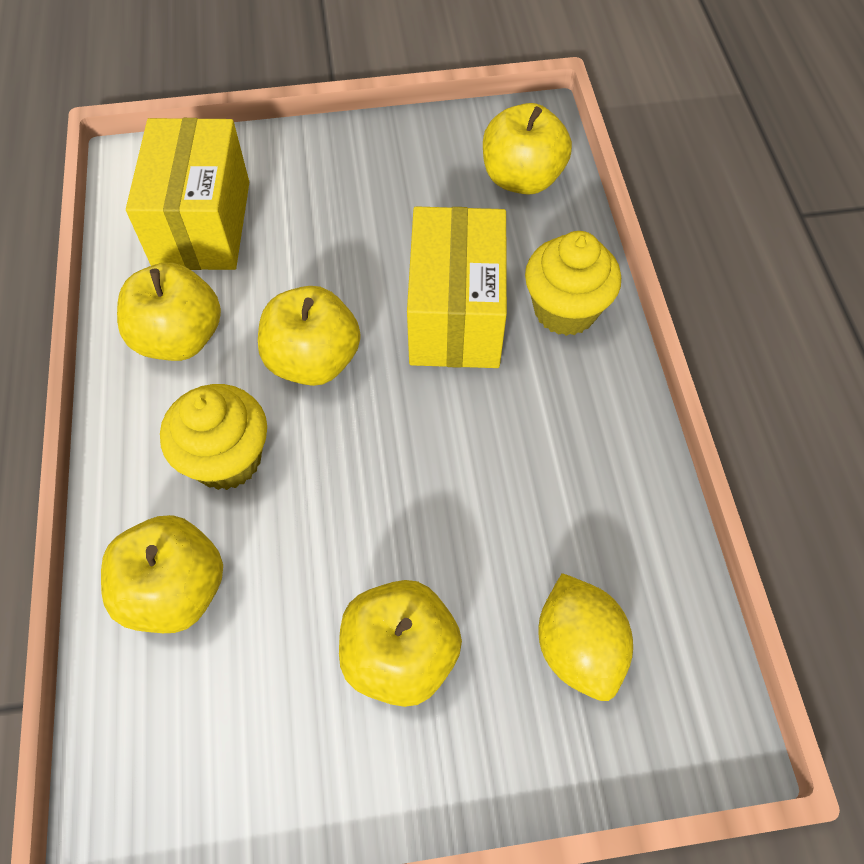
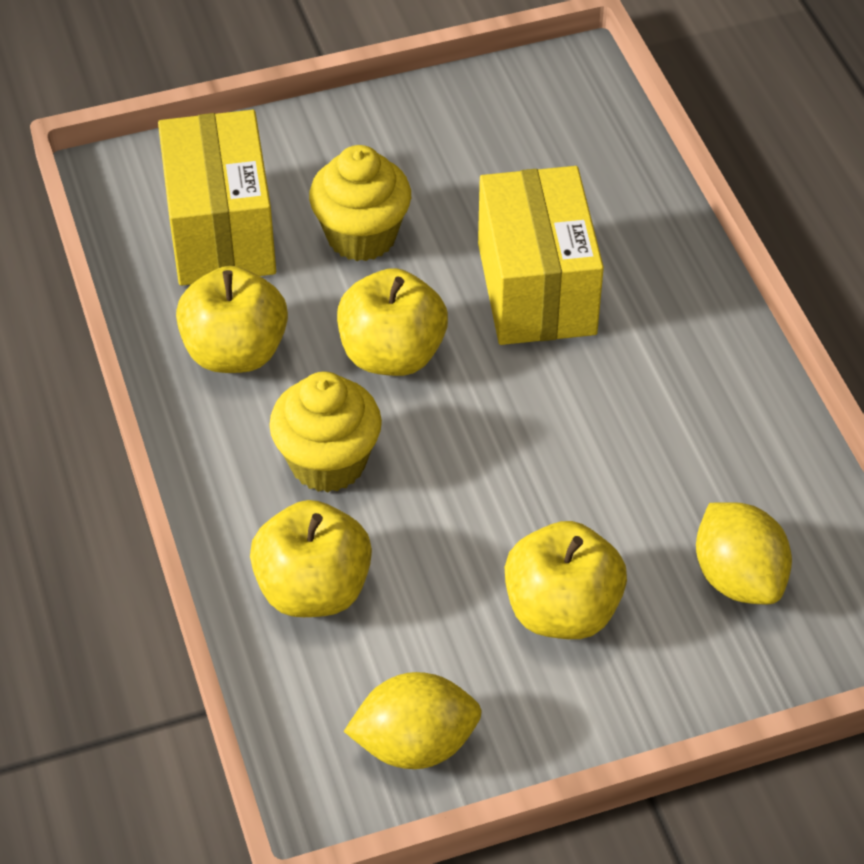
camera: 10 degrees left, 10 degrees down
yellow apple [483,103,572,195] -> none
yellow cupcake [525,231,621,336] -> yellow cupcake moved to [309,145,411,261]
none -> yellow lemon [344,672,482,769]

